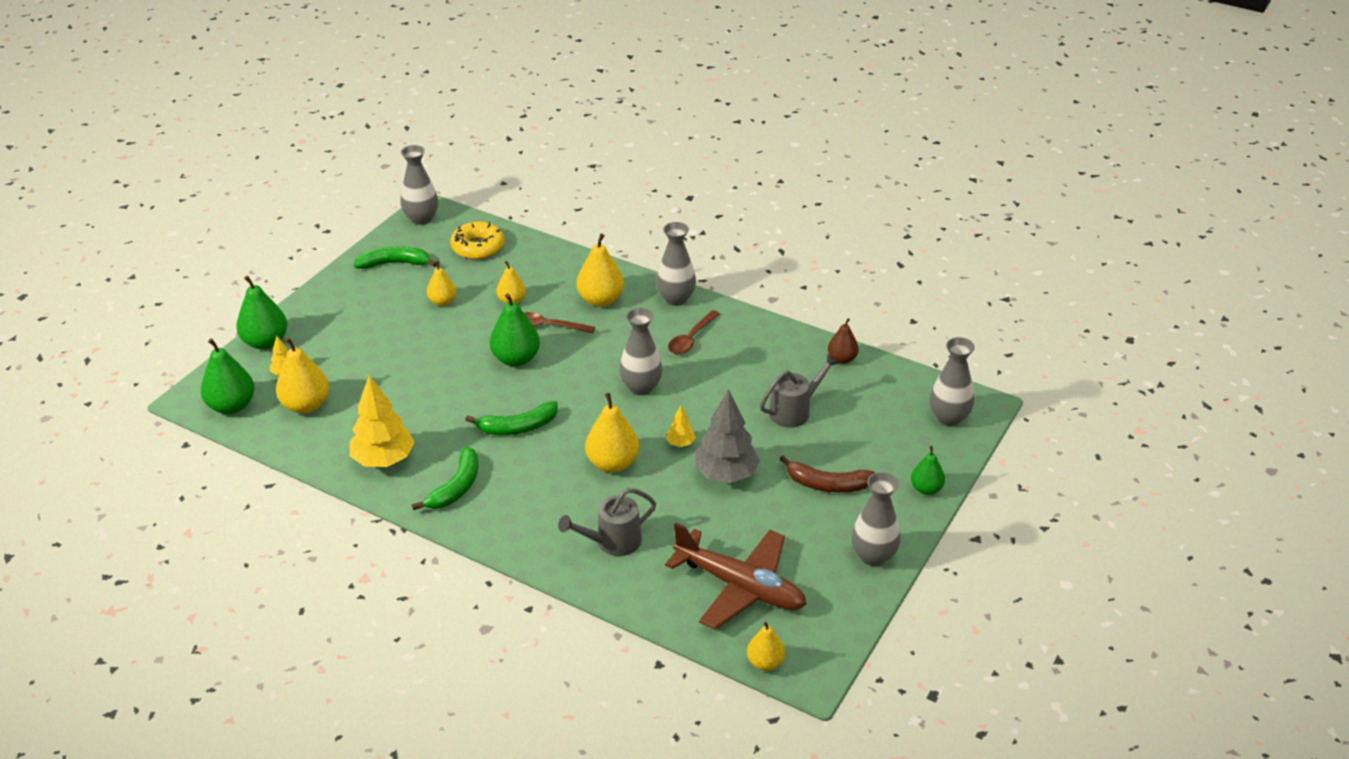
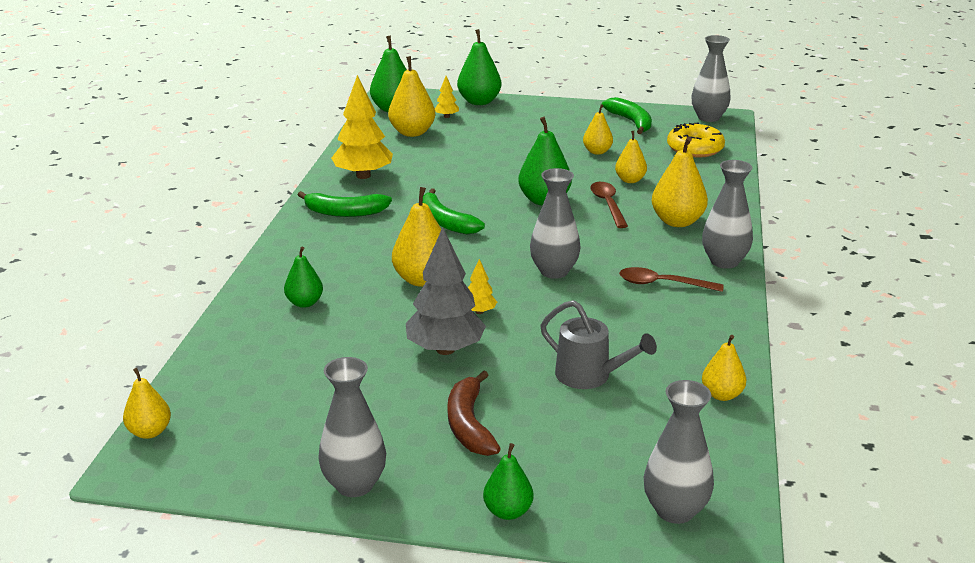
camera: 70 degrees right, 10 degrees down
grey watering can [558,488,656,556] -> green pear [284,247,323,308]
brown plane [665,523,807,630] -> none
brown pear [828,318,859,364] -> yellow pear [702,335,746,401]

